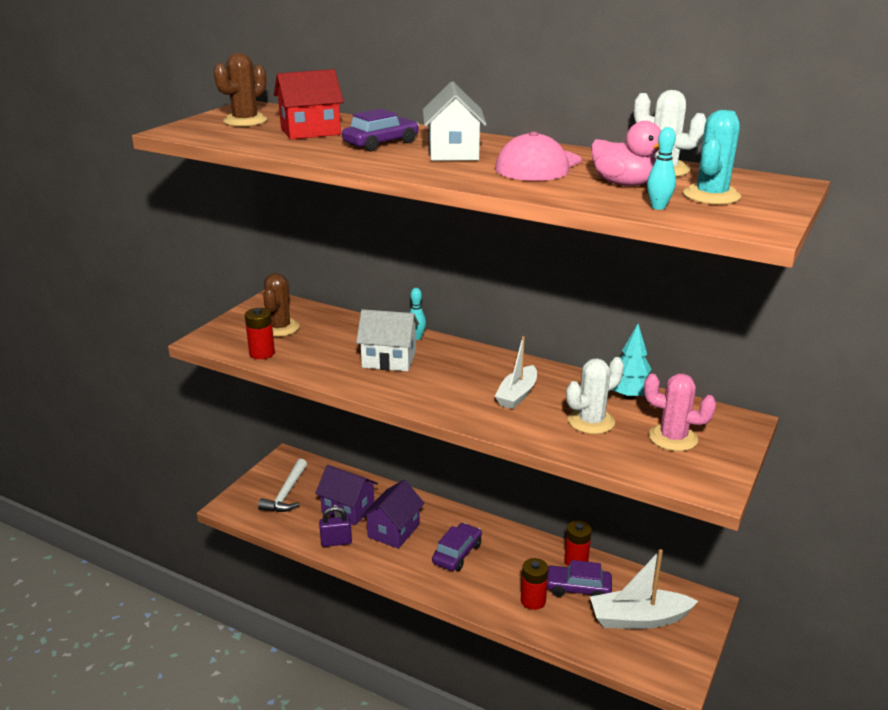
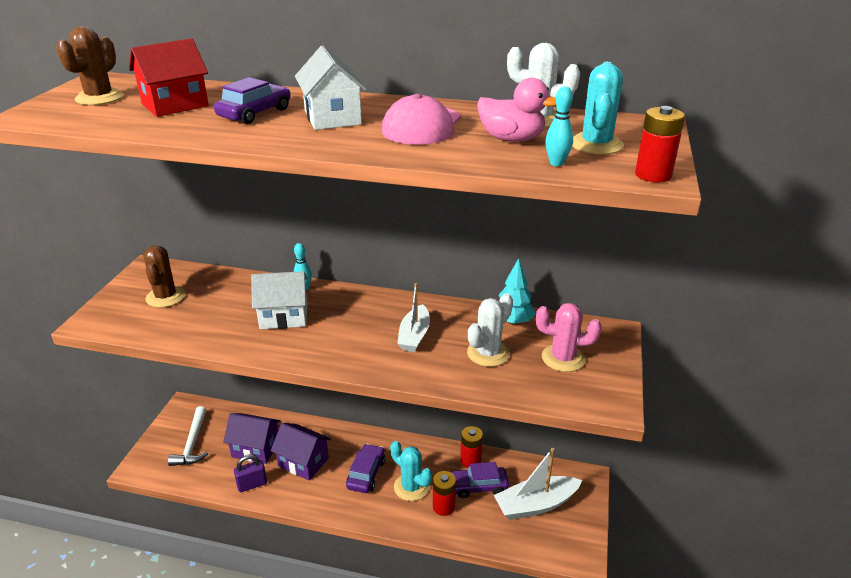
camera: 15 degrees left, 5 degrees up
red battery [245,308,275,359] -> red battery moved to [635,106,685,182]
purple house [361,480,425,549] -> purple house turned 75 degrees counterclockwise [270,423,331,481]
none -> turquoise cactus [390,441,432,501]

